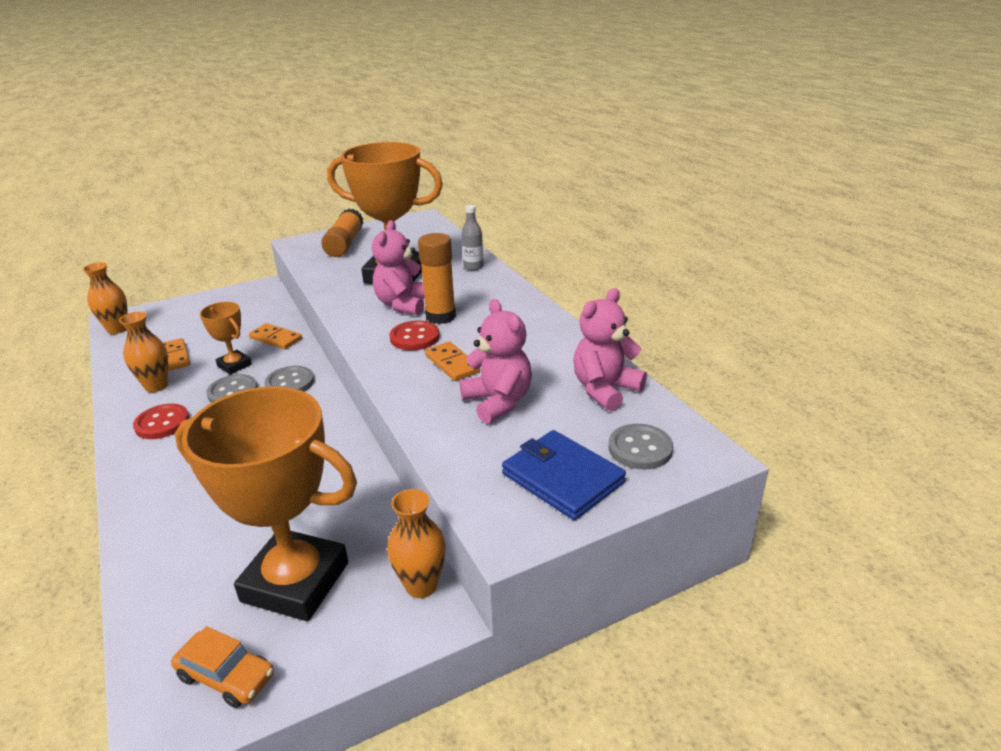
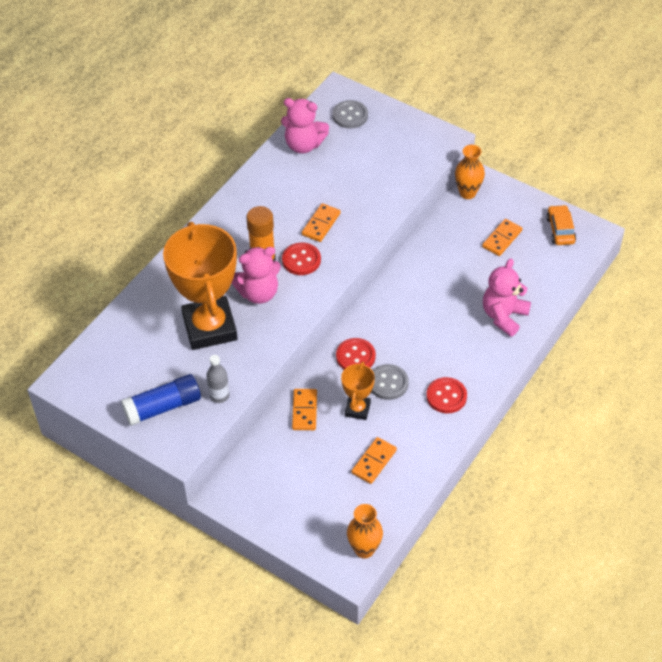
camera: 120 degrees left, 20 degrees up
orange vase [119,312,168,392] -> none
orange trophy [175,386,357,621] -> orange domino [482,219,523,256]
grey button [265,366,314,392] -> red button [336,338,376,369]
orange glue stick [321,209,363,257] -> blue glue stick [121,374,201,426]
pink teddy bear [460,299,532,424] -> pink teddy bear moved to [483,259,531,337]
grey bottle [462,205,484,271] -> grey bottle moved to [207,355,230,403]
blue wallet [502,430,626,520] -> none

